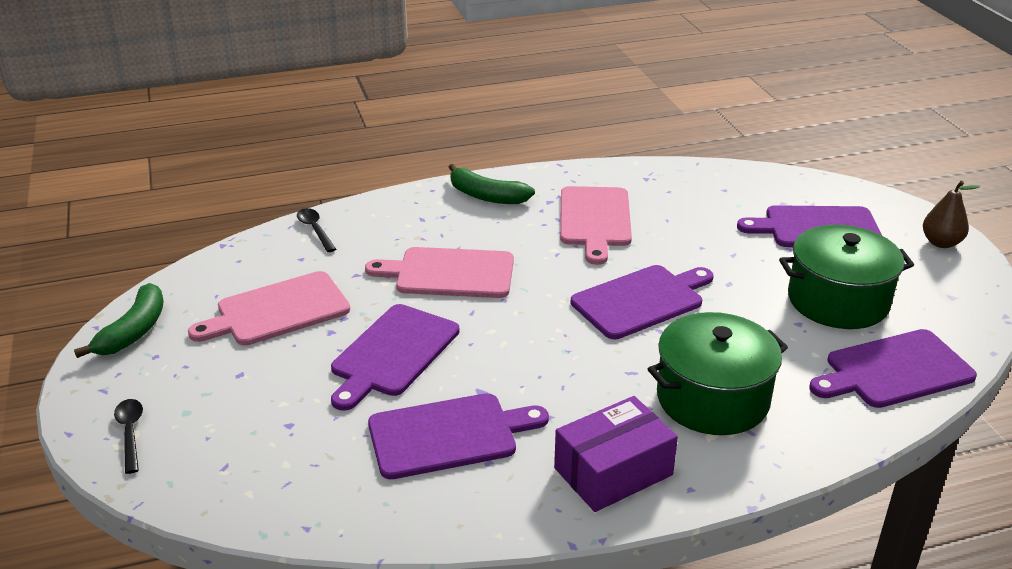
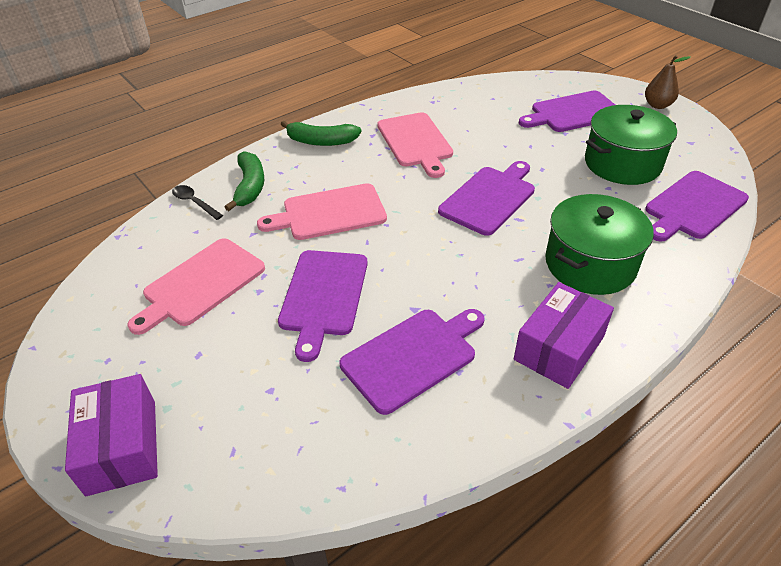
camera: 20 degrees left, 10 degrees up
green banana [74,283,164,358] -> green banana moved to [225,151,264,211]
black spoon [114,399,143,474] -> purple box [65,374,158,496]

